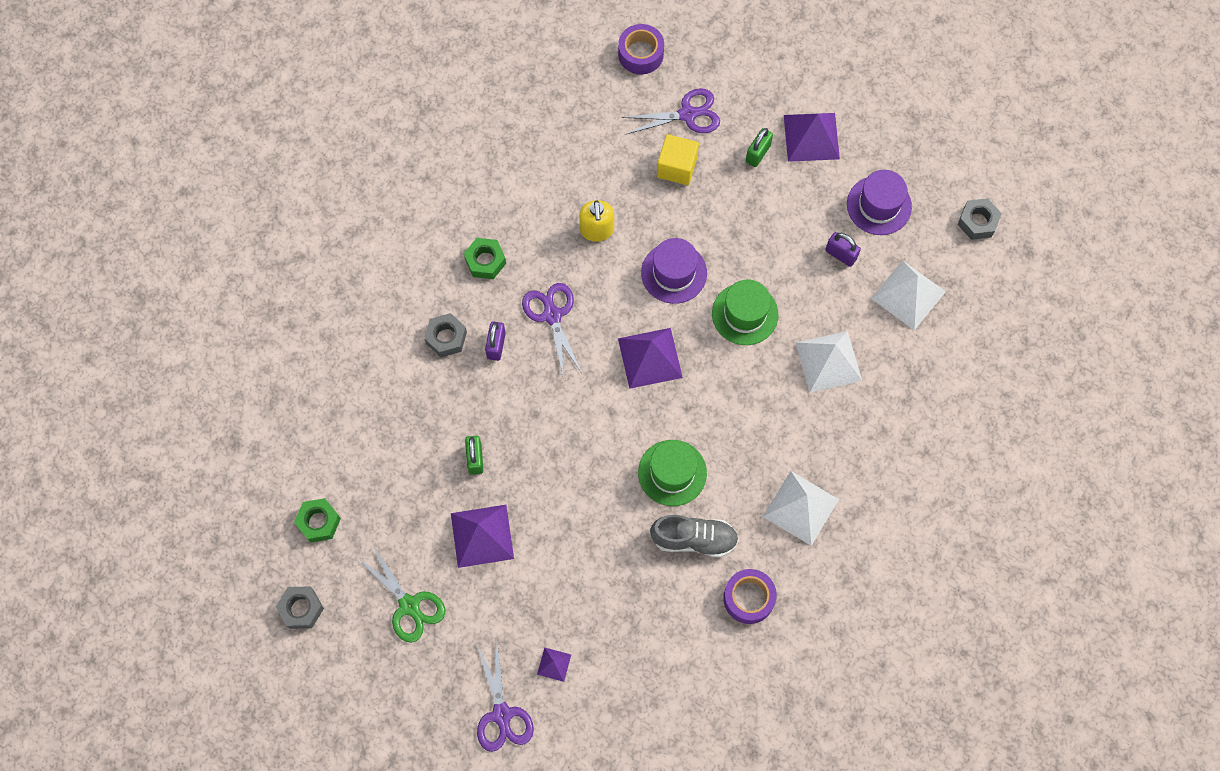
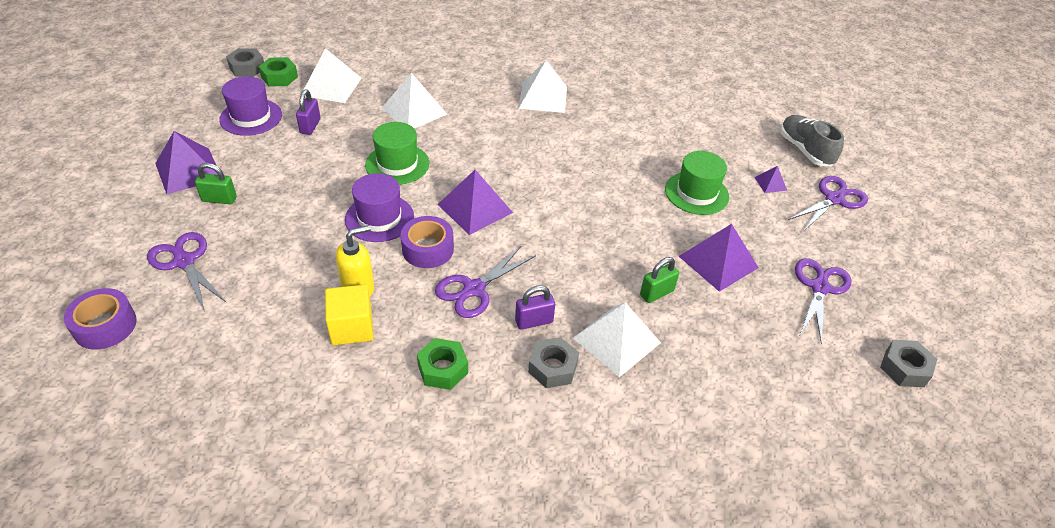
camera: 120 degrees left, 25 degrees down
green nut [294,498,341,543] -> green nut moved to [258,57,298,87]
green scissors [358,547,445,643] -> purple scissors [795,258,851,345]
green hat [638,440,707,506] -> green hat moved to [665,151,729,215]
grey shoe [650,515,739,558] -> grey shoe moved to [780,115,844,166]
yellow cube [657,134,699,185] -> yellow cube moved to [325,284,373,345]
purple tape [723,569,777,624] -> purple tape moved to [401,216,454,268]
none -> white pyramid [573,303,661,377]

